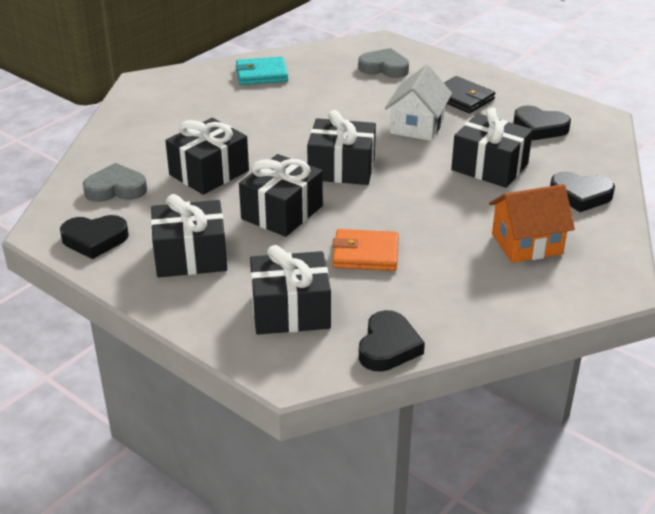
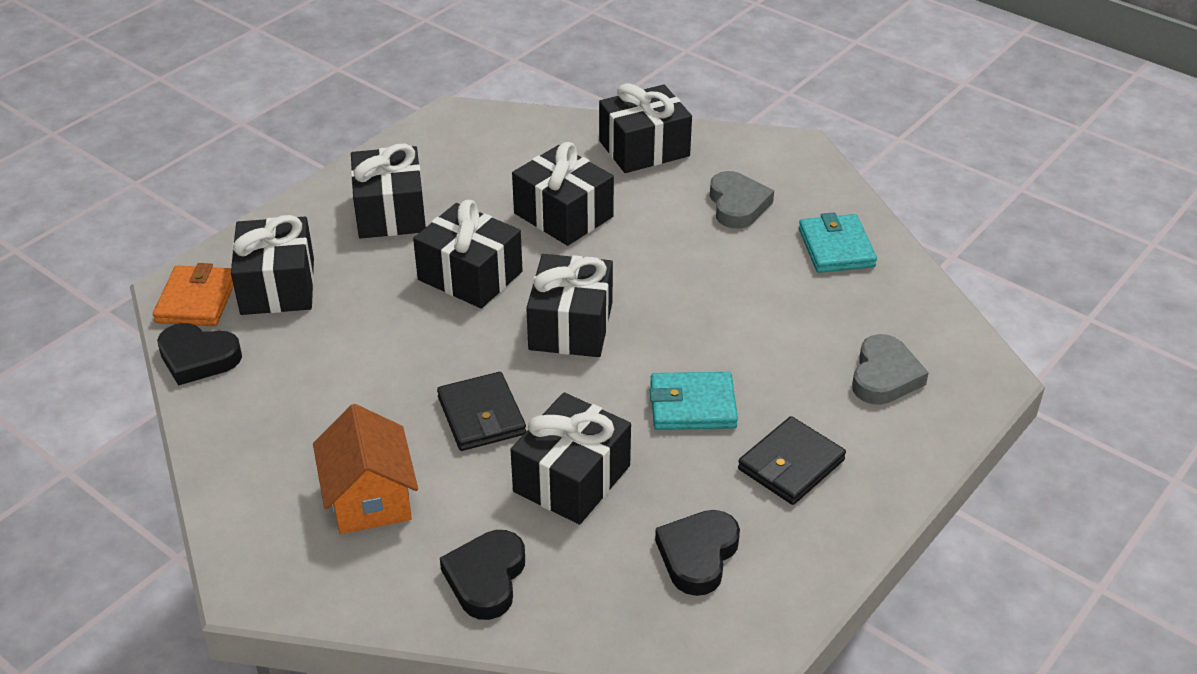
camera: 90 degrees right, 5 degrees up
black heart [60,215,129,259] -> none
grey heart [83,163,147,202] -> grey heart moved to [710,171,774,229]
orange wallet [332,229,399,271] -> orange wallet moved to [153,263,234,326]
white house [385,65,452,141] -> turquoise wallet [650,372,738,430]
none -> black wallet [437,372,526,451]
none -> black gift [599,83,692,173]

